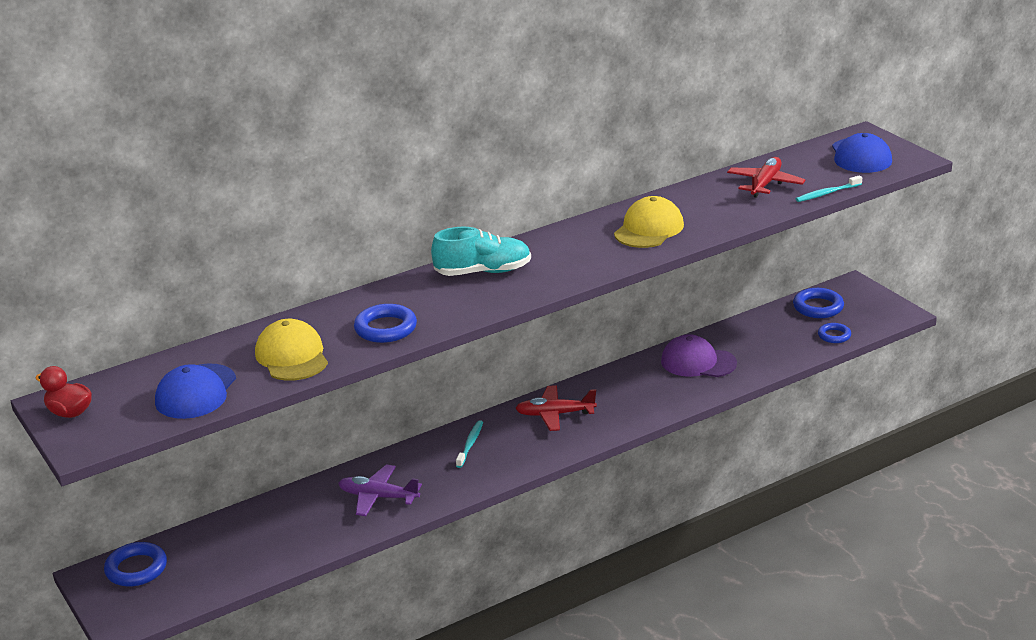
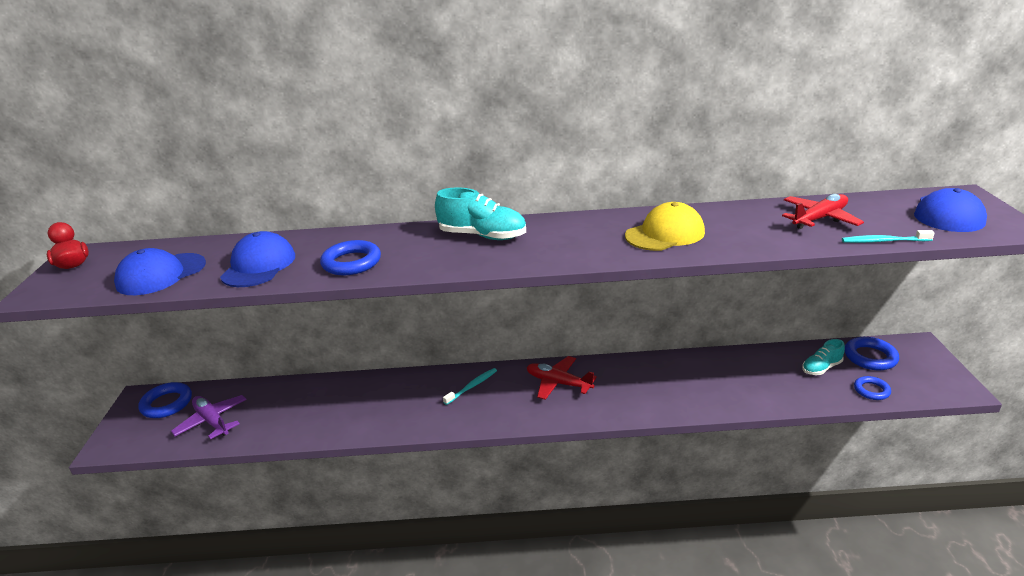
camera: 30 degrees right, 0 degrees up
yellow cap [255,319,328,381] -> blue cap [220,231,295,287]
purple plane [338,464,422,516] -> purple plane moved to [171,395,247,439]
purple cap [661,334,737,377] -> none
none -> turquoise shoe [802,339,845,375]

